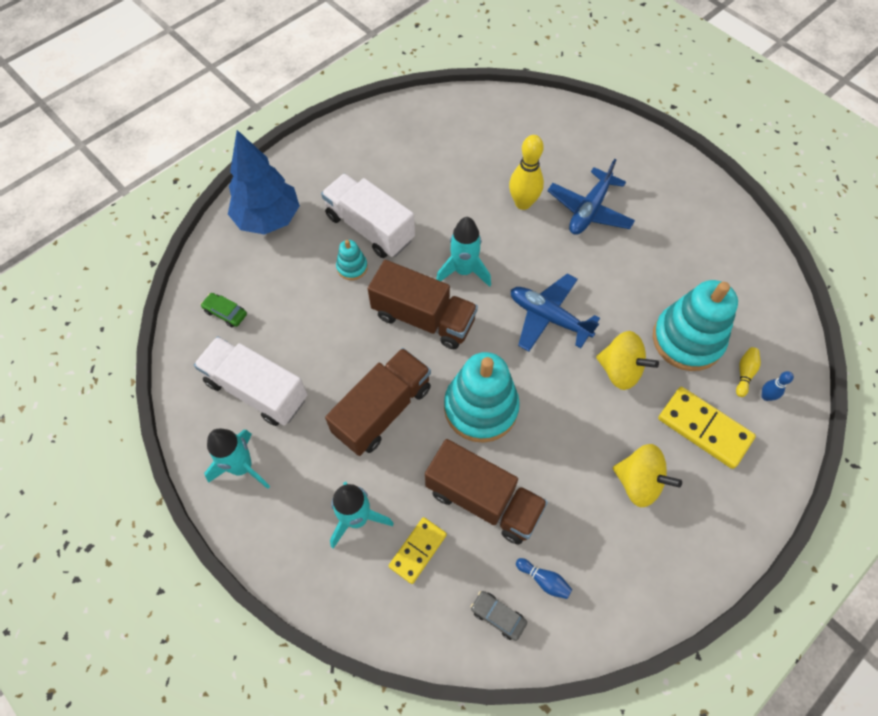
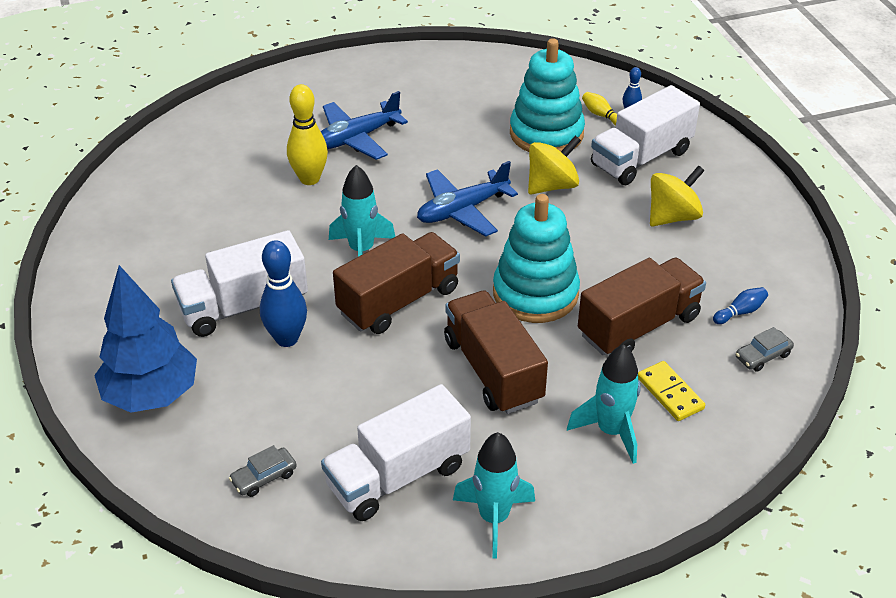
camera: 65 degrees left, 20 degrees down
green car [201,293,247,327] -> grey car [229,445,297,497]
turquoise stacking toy [336,240,368,280] -> blue bowling pin [260,240,307,347]
blue plane [547,159,635,235] -> blue plane turned 90 degrees clockwise [321,91,408,160]
yellow domino [658,387,756,469] -> white truck [591,85,700,185]

